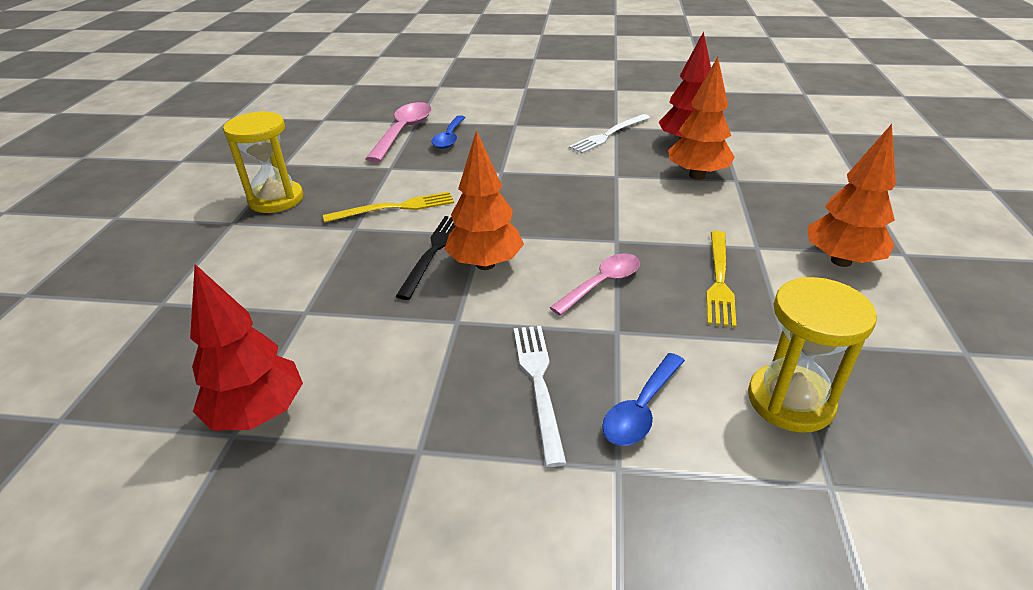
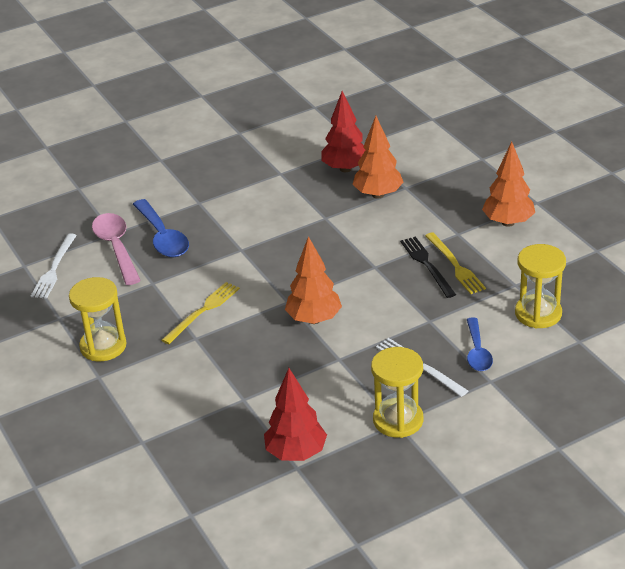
camera: 35 degrees left, 0 degrees up
black fork [396,216,455,300] -> black fork moved to [400,236,456,298]
blue spoon [432,115,466,149] -> blue spoon [133,199,189,257], size x1.52
pink spoon [550,253,640,316] -> none
white fork [569,114,650,154] -> white fork moved to [31,233,77,298]
none -> yellow hourglass [371,347,423,438]

